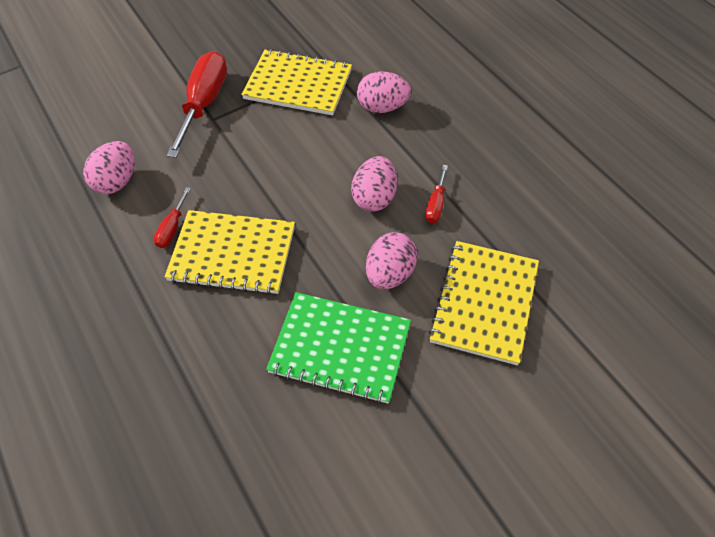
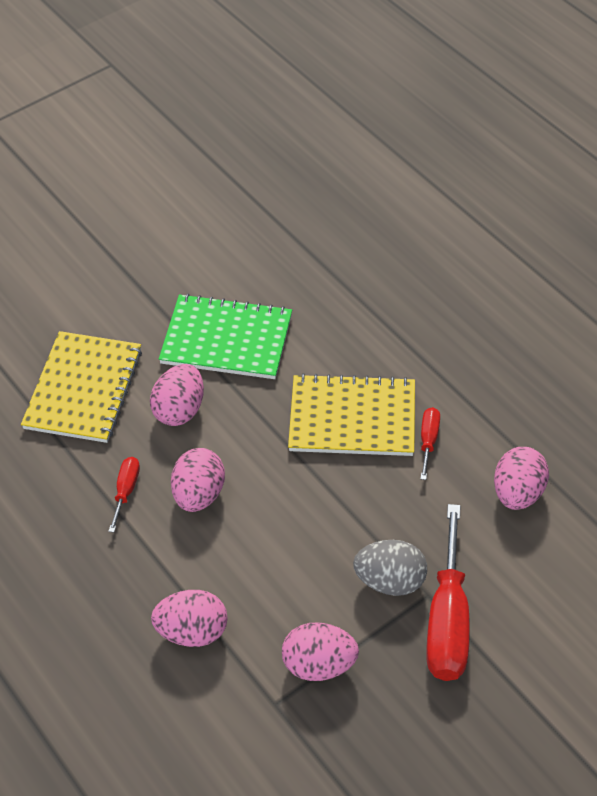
camera: 175 degrees right, 5 degrees down
yellow notebook [241,49,352,115] -> pink egg [282,622,359,681]
none -> grey egg [353,540,427,596]

